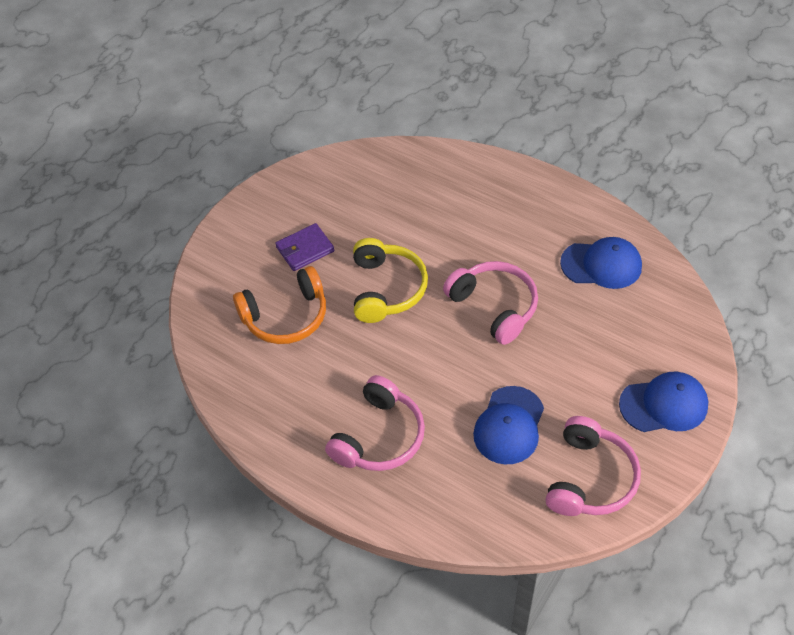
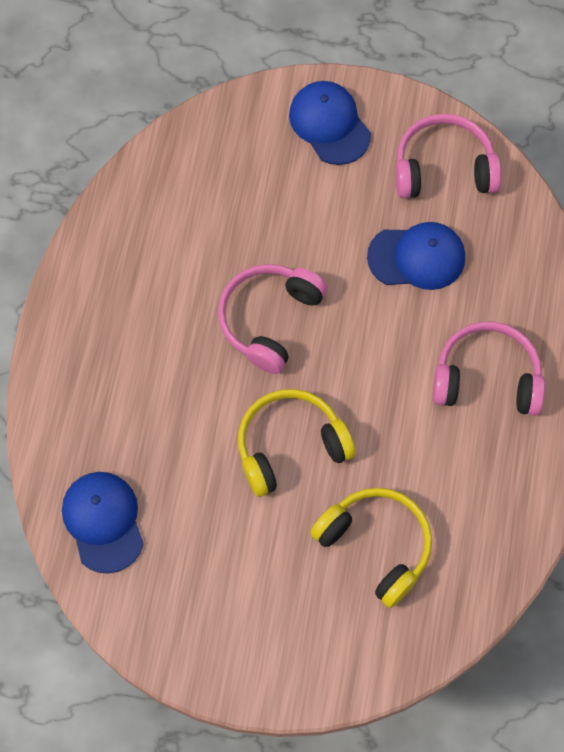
camera: 115 degrees left, 15 degrees up
orange headphones [233,266,326,344] -> yellow headphones [310,488,432,608]
purple wallet [275,223,334,271] -> none
blue cap [560,237,642,289] -> blue cap moved to [62,472,144,574]

